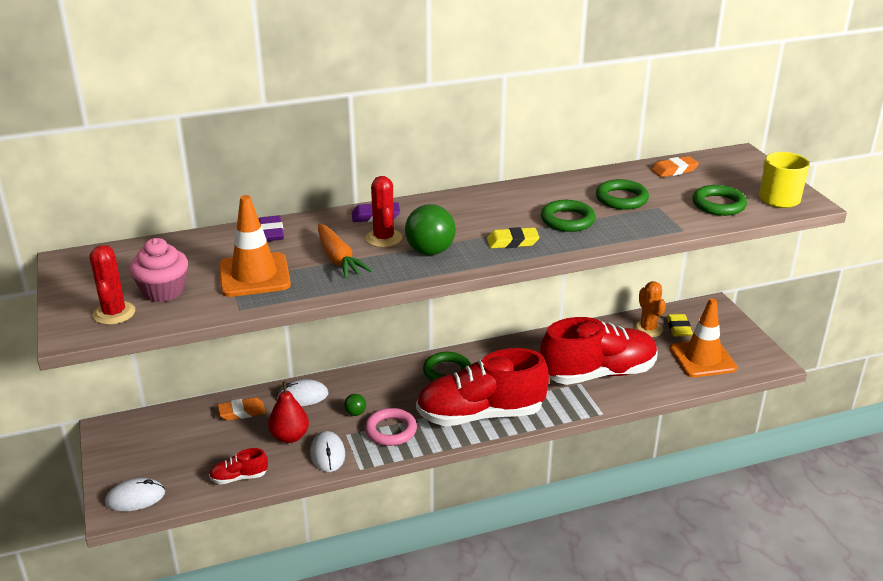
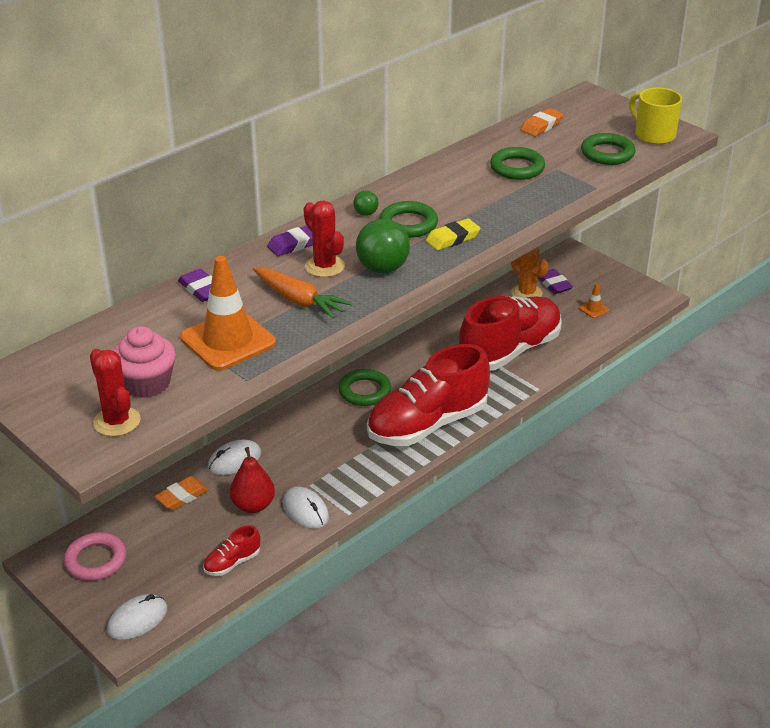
camera: 25 degrees left, 5 degrees up
green ball [344,394,366,416] -> green ball moved to [353,190,378,216]
pink ring [365,408,417,446] -> pink ring moved to [64,532,126,581]
green ring [541,200,596,232] -> green ring moved to [379,201,438,238]
yellow eraser [666,314,693,336] -> purple eraser [537,269,573,294]
orange traffic cone [670,298,737,377] -> orange traffic cone [579,283,609,318], size x0.43

